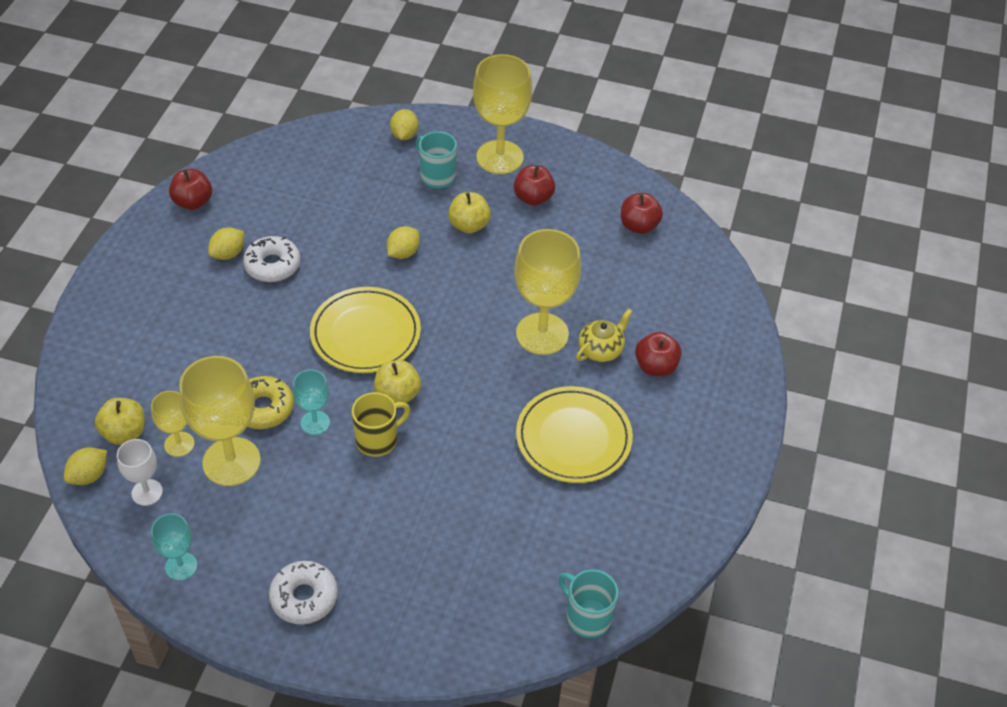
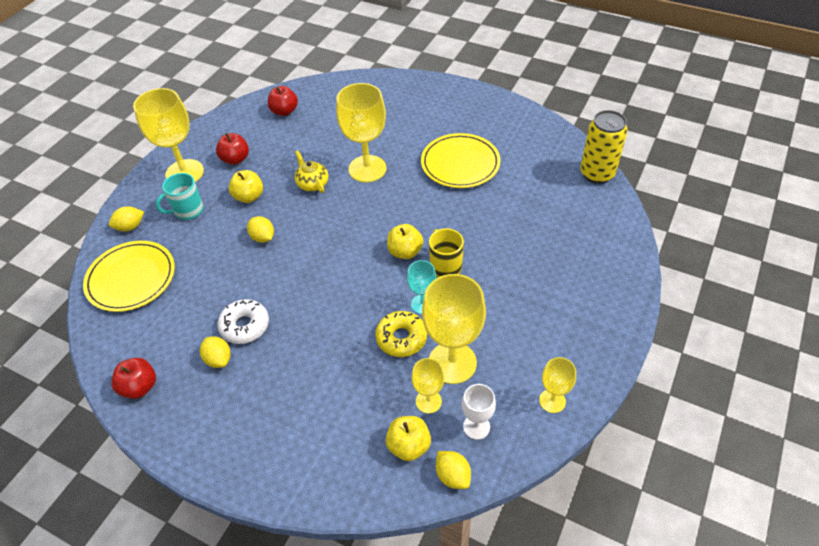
camera: 75 degrees left, 0 degrees up
turquoise goblet [151,513,197,581] -> yellow goblet [539,357,576,413]
white donut [269,561,338,625] -> none
yellow plate [310,287,421,373] -> yellow plate moved to [83,241,175,312]
yellow lemon [390,109,418,140] -> yellow lemon turned 45 degrees counterclockwise [109,206,144,232]
turquoise mug [558,569,618,638] -> yellow can [580,110,628,184]
yellow teapot [576,309,633,362] -> yellow teapot moved to [295,150,328,193]
red apple [635,332,682,376] -> none

